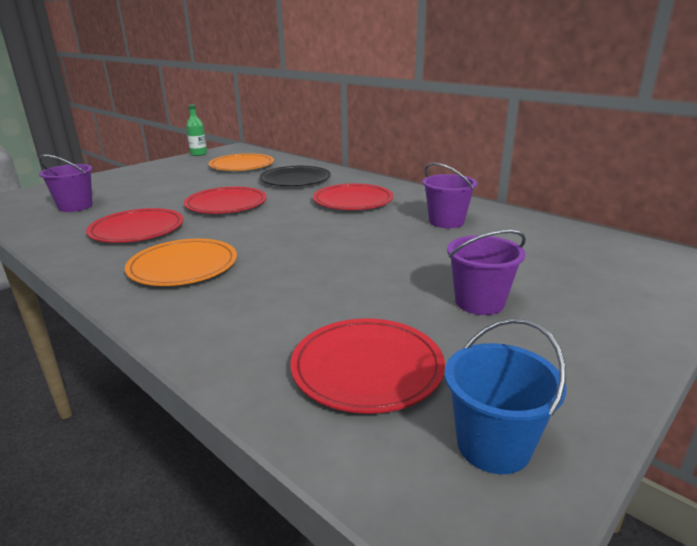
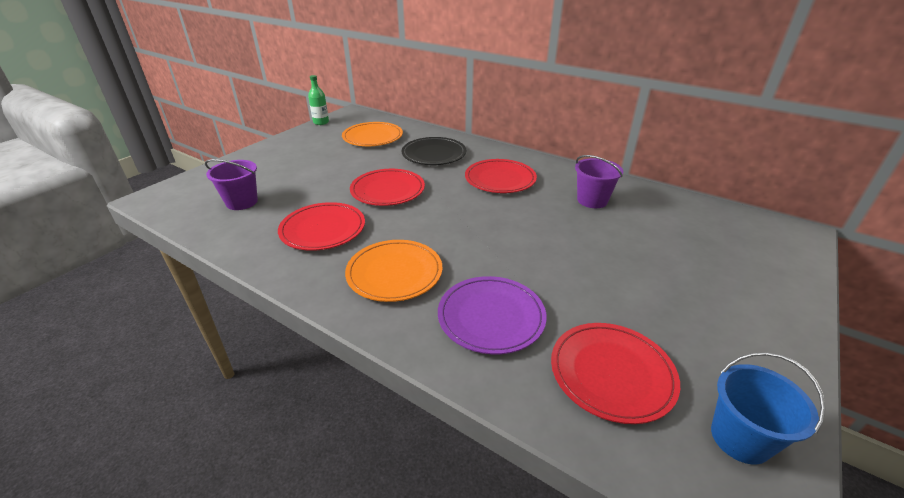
camera: 10 degrees left, 10 degrees up
purple bucket [447,230,526,315] -> none
none -> purple plate [438,276,547,354]

